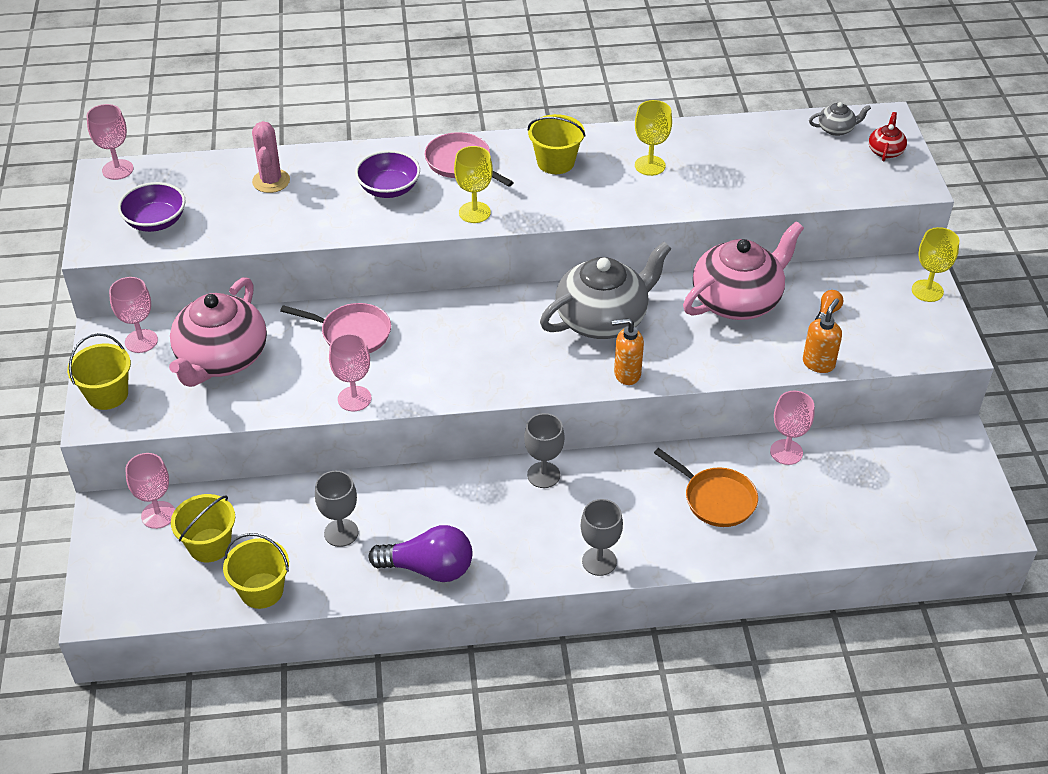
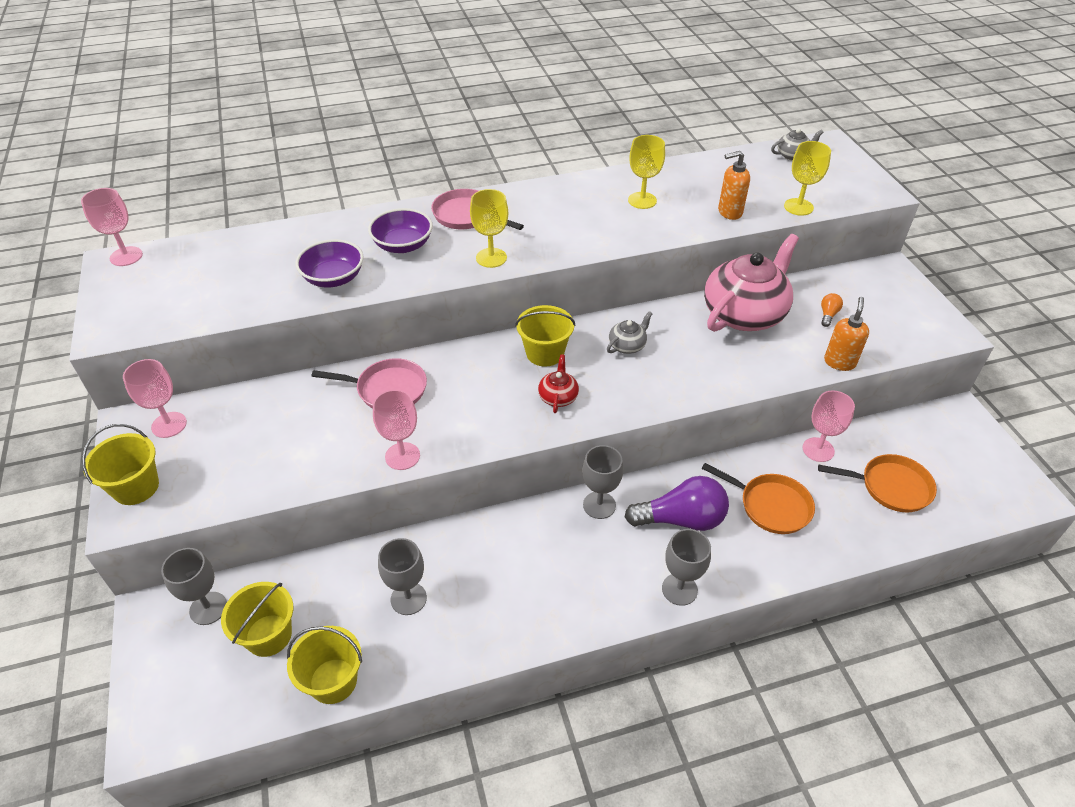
camera: 10 degrees left, 0 degrees up
purple bowl [118,182,186,232] -> purple bowl moved to [296,239,364,287]
pink goblet [126,453,175,529] -> grey goblet [161,548,227,625]
pink teapot [169,277,267,387] -> none
pink cactus [252,121,290,193] -> none
purple light bulb [368,525,473,582] -> purple light bulb moved to [625,476,729,531]
yellow bucket [528,114,586,174] -> yellow bucket moved to [515,305,575,367]
grey teapot [540,242,671,339] -> grey teapot [607,311,653,354], size x0.43
orange soap dispenser [612,318,644,385] -> orange soap dispenser moved to [718,151,750,220]
red teapot [869,112,907,161] -> red teapot moved to [538,354,579,413]
yellow goblet [912,227,959,302] -> yellow goblet moved to [784,141,831,216]
none -> orange pan [818,454,937,512]

